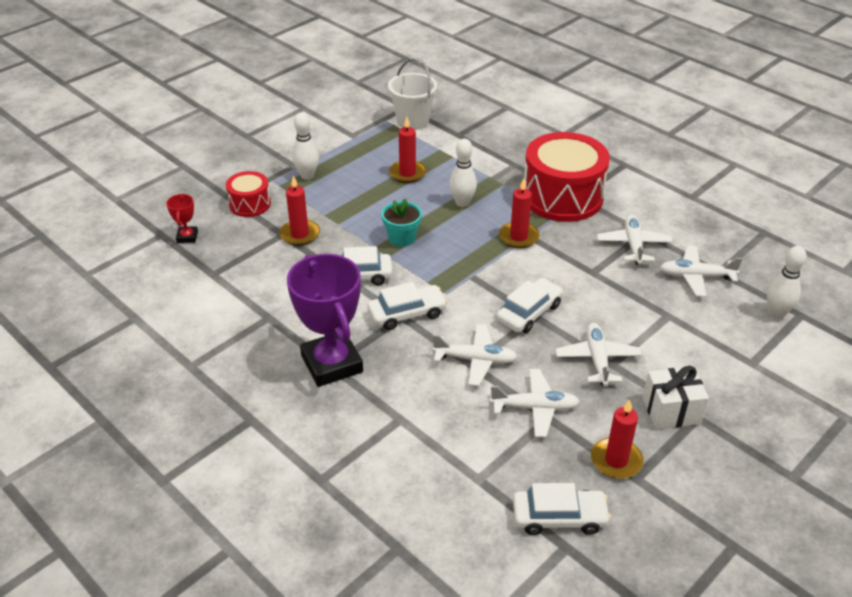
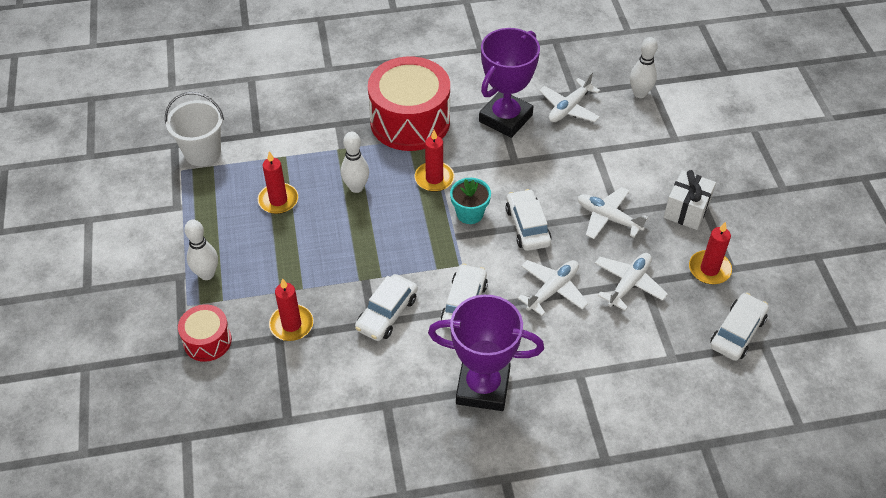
camera: 55 degrees left, 10 degrees up
red trophy [166,194,198,243] -> none
turquoise flower pot [381,199,422,247] -> turquoise flower pot moved to [450,178,491,224]
white plane [597,215,673,265] -> purple trophy [479,28,540,138]

